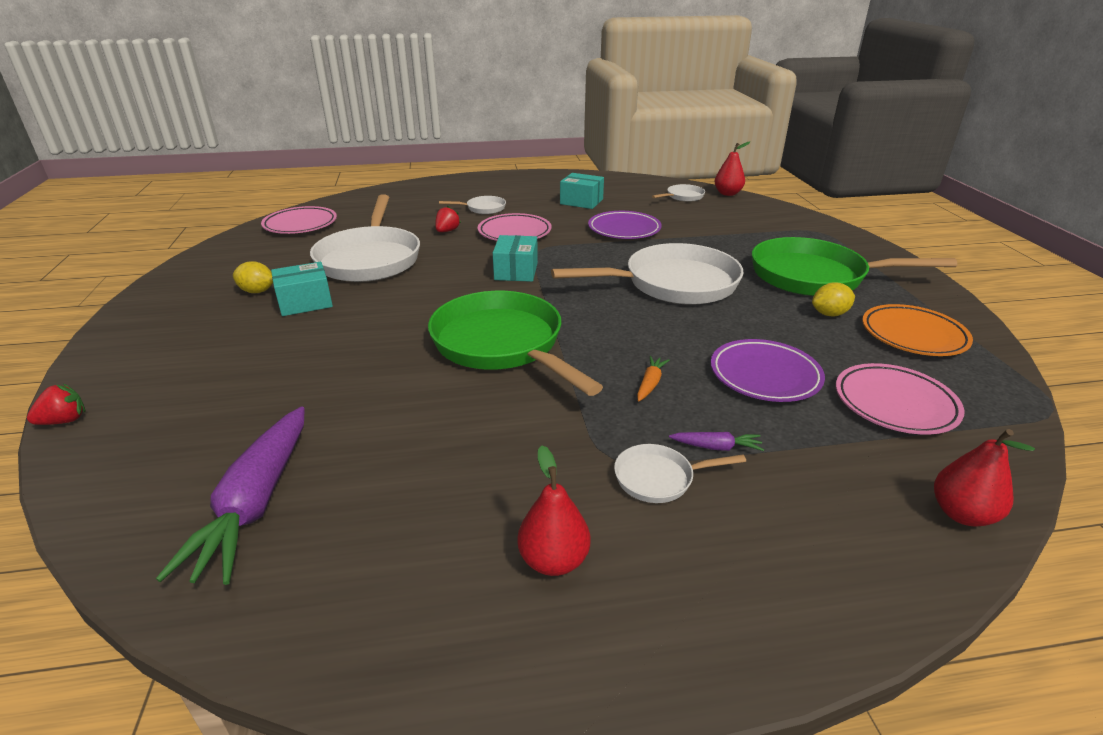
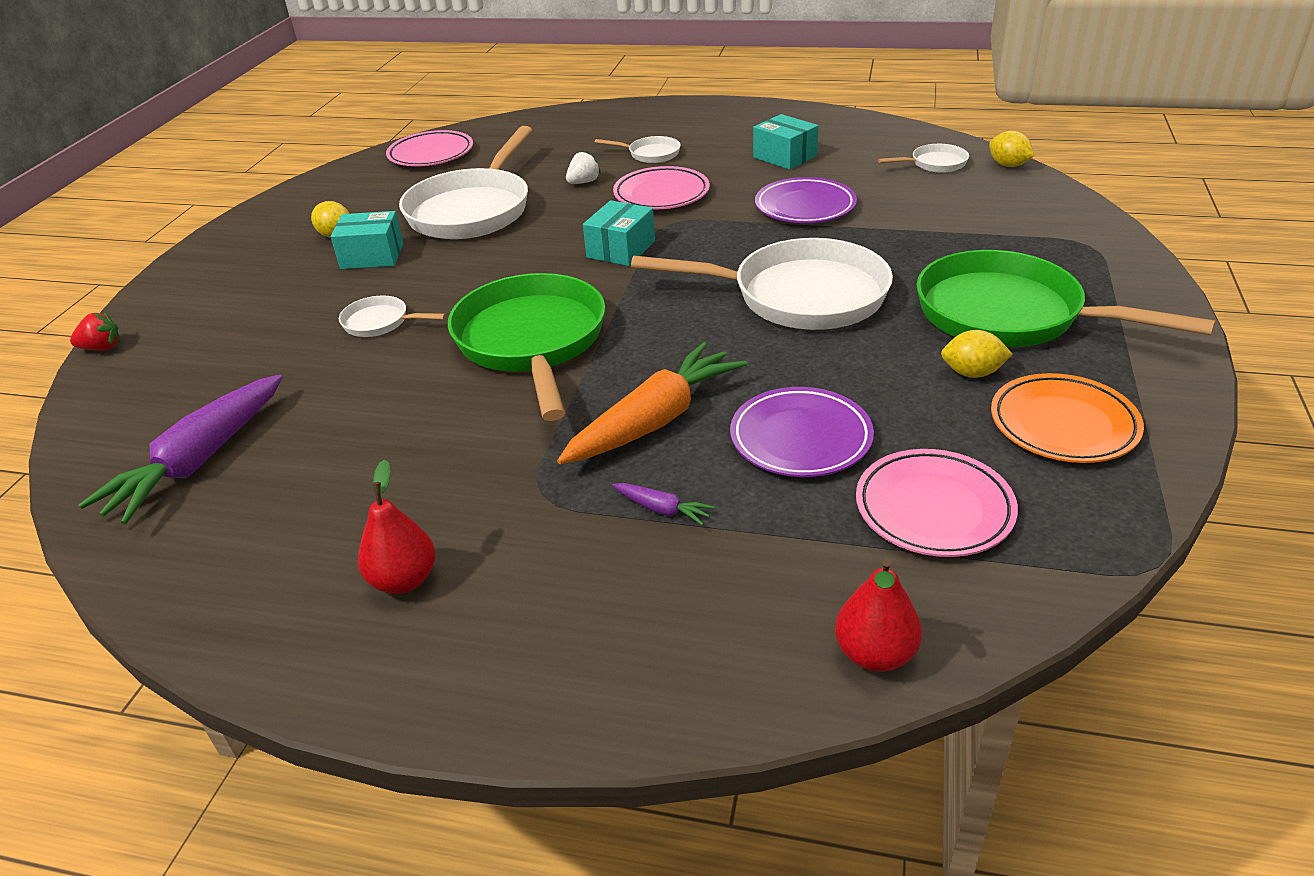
camera: 25 degrees right, 5 degrees up
red strawberry [435,206,461,232] -> white strawberry [566,150,601,184]
white pan [614,444,746,503] -> white pan moved to [339,295,446,337]
orange carrot [637,356,670,401] -> orange carrot [557,342,747,464], size x2.36
red pear [714,142,750,196] -> yellow lemon [989,131,1034,167]

